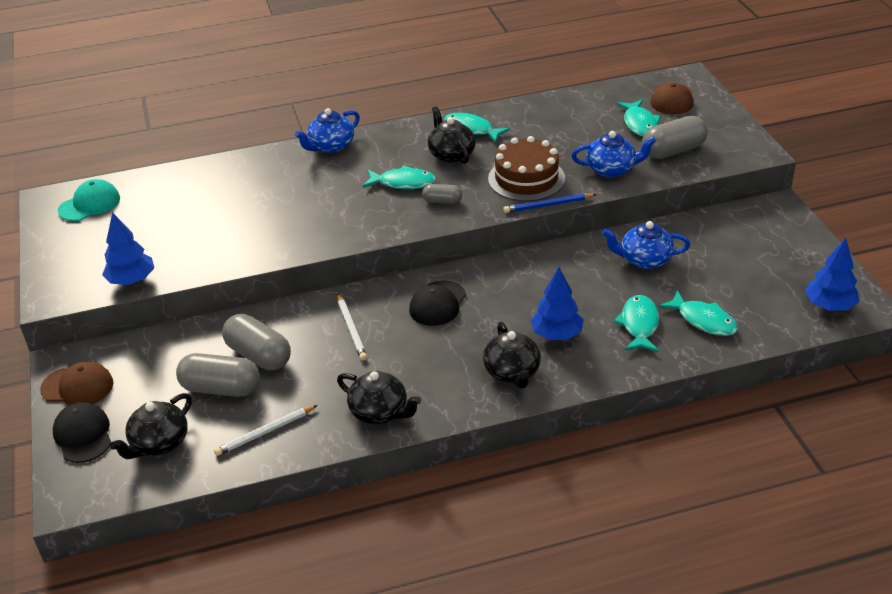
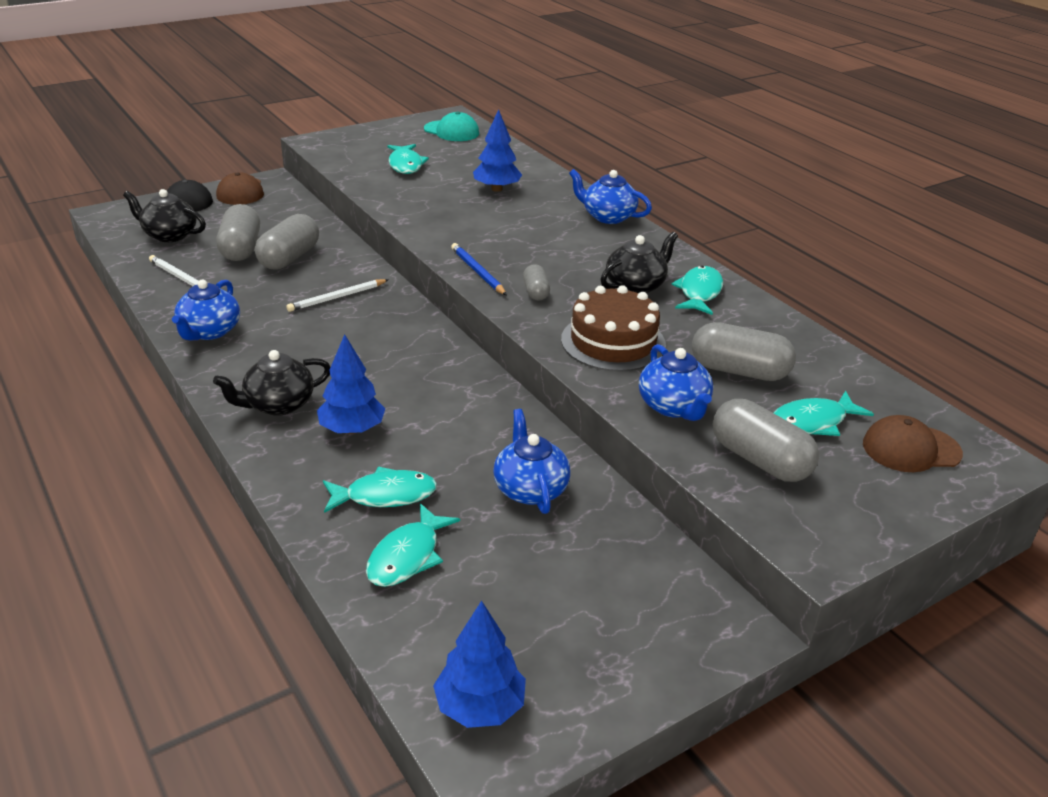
camera: 70 degrees right, 5 degrees down
blue tree [102,212,154,285] -> blue tree moved to [473,109,522,192]
black teapot [337,371,421,424] -> blue teapot [172,279,240,340]
turquoise fish [363,166,436,189] -> turquoise fish moved to [387,144,429,174]
black cap [409,281,466,326] -> none
blue pencil [504,193,597,213] -> blue pencil moved to [451,243,507,295]
none -> grey capsule [692,322,796,381]

